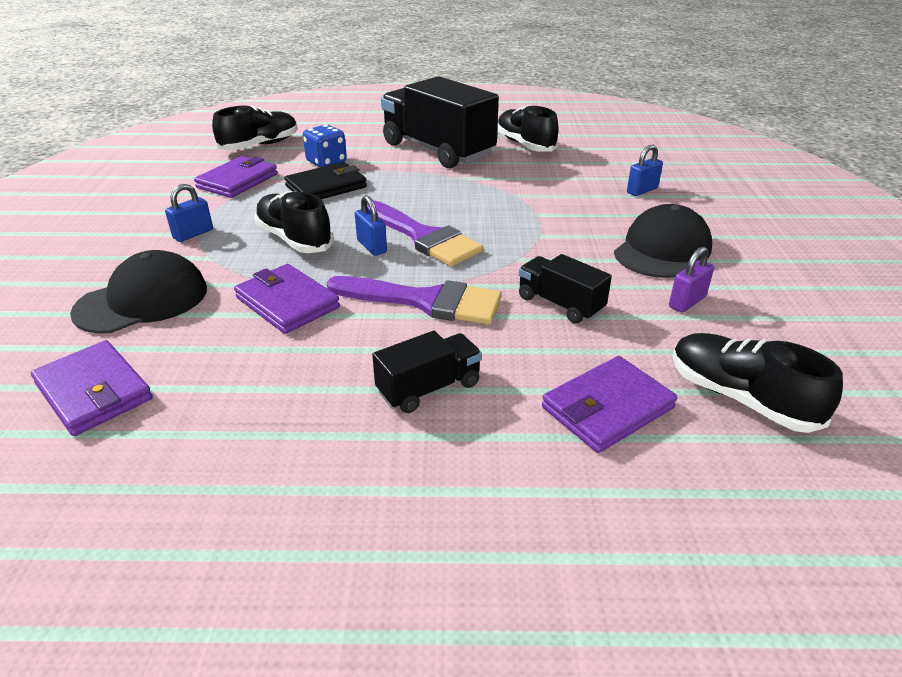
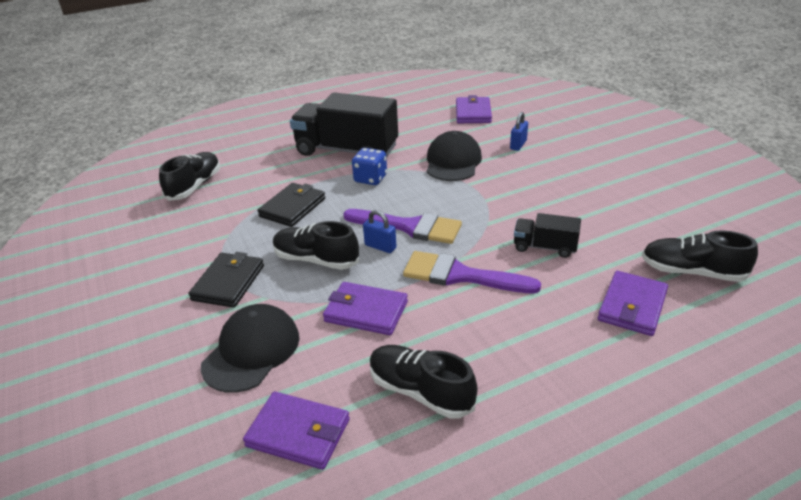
camera: 25 degrees left, 0 degrees up
blue padlock [165,184,213,242] -> black wallet [188,252,264,308]
purple wallet [194,156,278,198] -> purple wallet moved to [456,95,492,123]
blue dice [303,124,347,167] -> blue dice moved to [352,148,387,185]
purple brush [327,276,502,325] -> purple brush turned 150 degrees counterclockwise [403,251,541,293]
black truck [372,331,482,413] -> none
black shoe [497,105,559,152] -> black shoe moved to [370,345,477,419]
black cap [614,204,712,278] -> black cap moved to [427,131,482,181]
purple padlock [669,247,714,313] -> none

